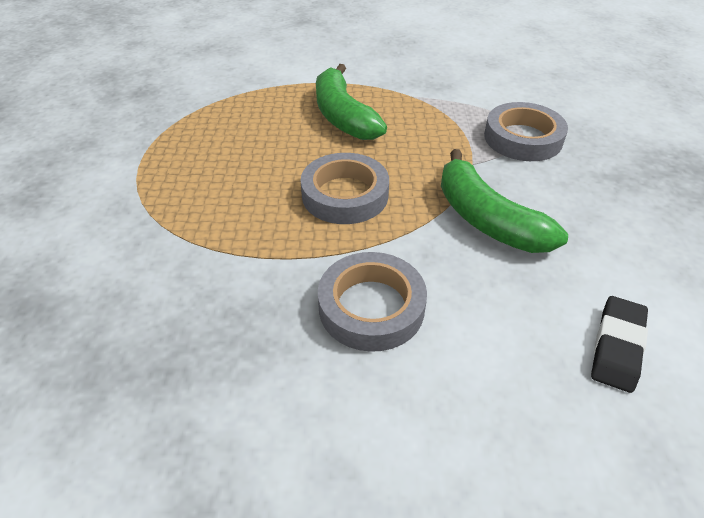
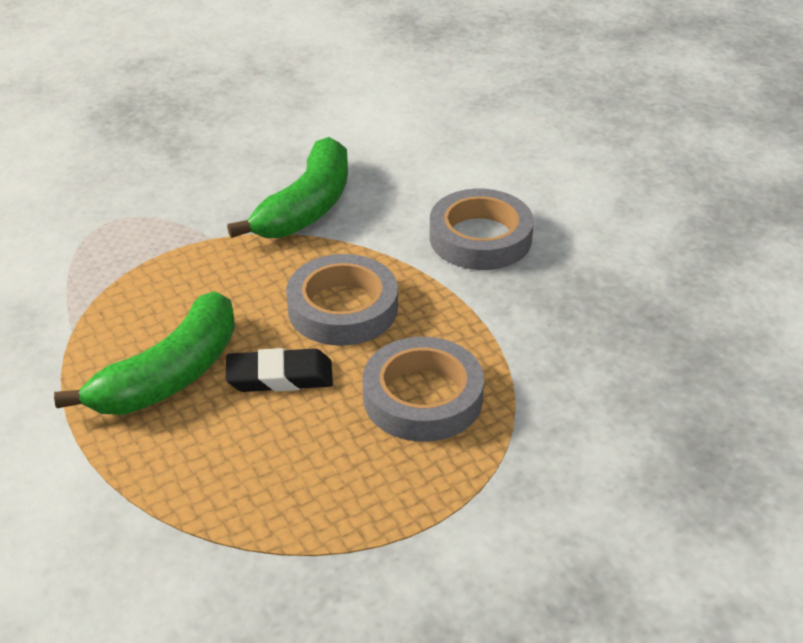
camera: 120 degrees left, 5 degrees down
grey tape [484,102,568,161] -> grey tape moved to [363,337,484,442]
black eraser [591,296,648,393] -> black eraser moved to [226,348,333,392]

